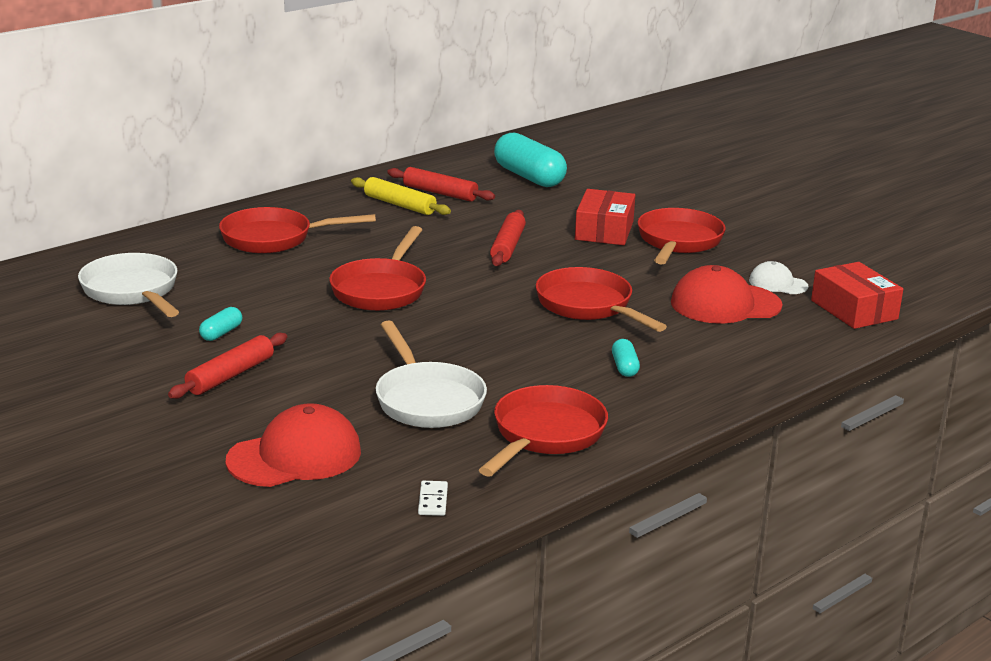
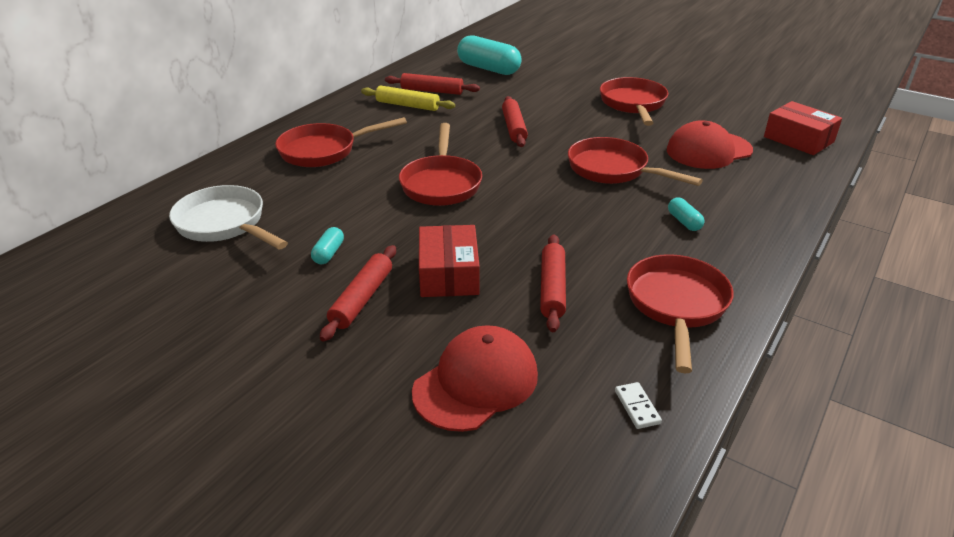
camera: 15 degrees left, 10 degrees up
white pan [376,321,487,428] -> red rolling pin [540,234,566,332]
red box [575,189,635,245] -> red box moved to [419,225,480,297]
white cap [749,261,809,294] -> none

